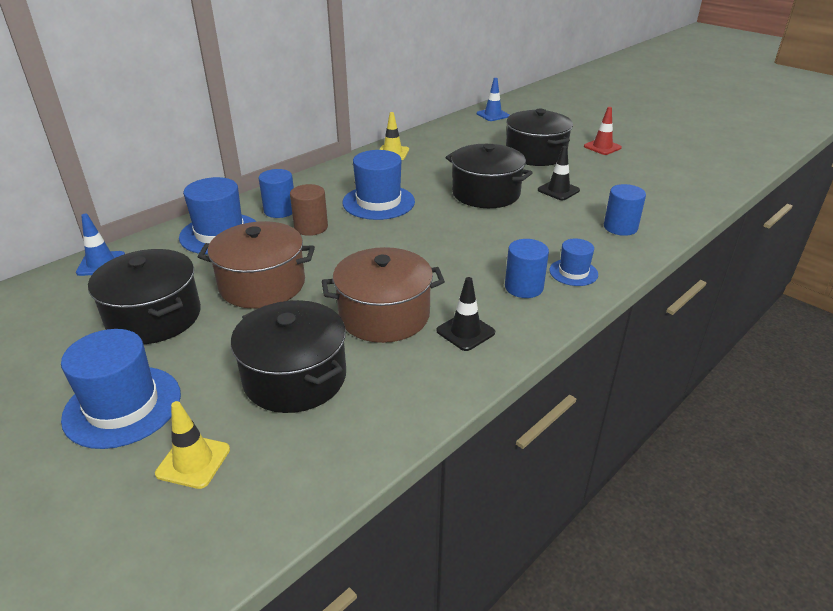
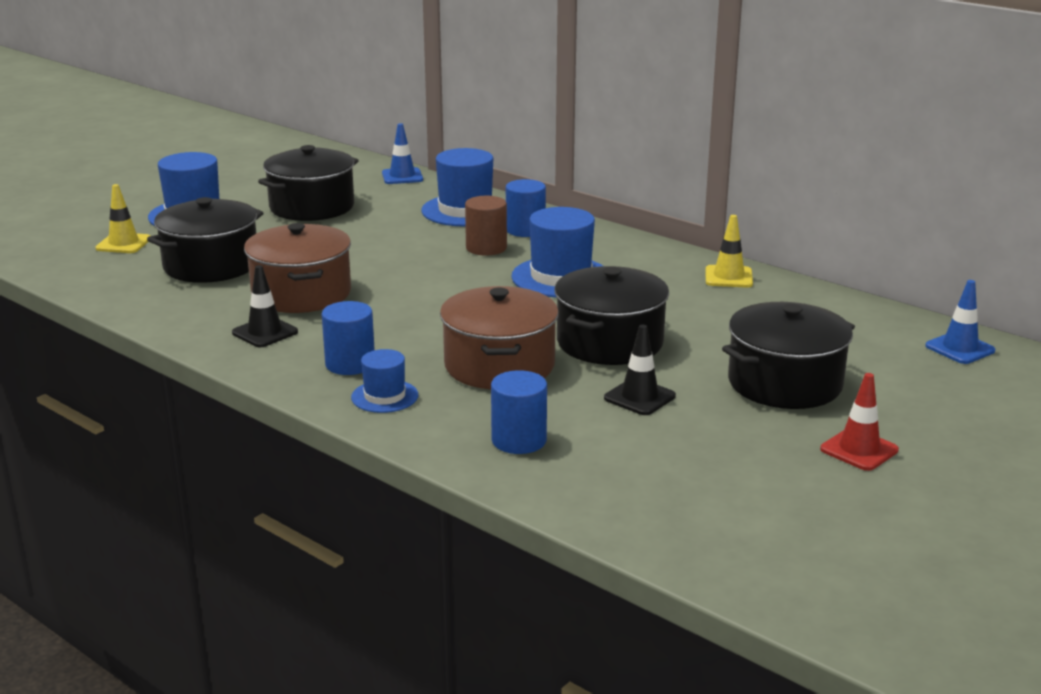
camera: 85 degrees right, 10 degrees down
brown pot [198,221,315,309] -> brown pot moved to [440,286,559,389]

